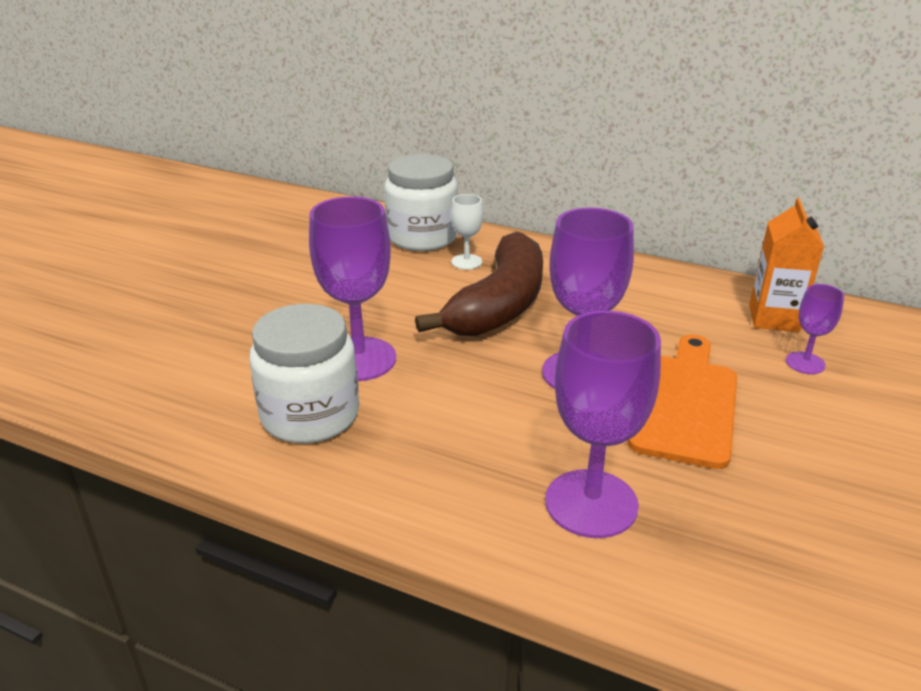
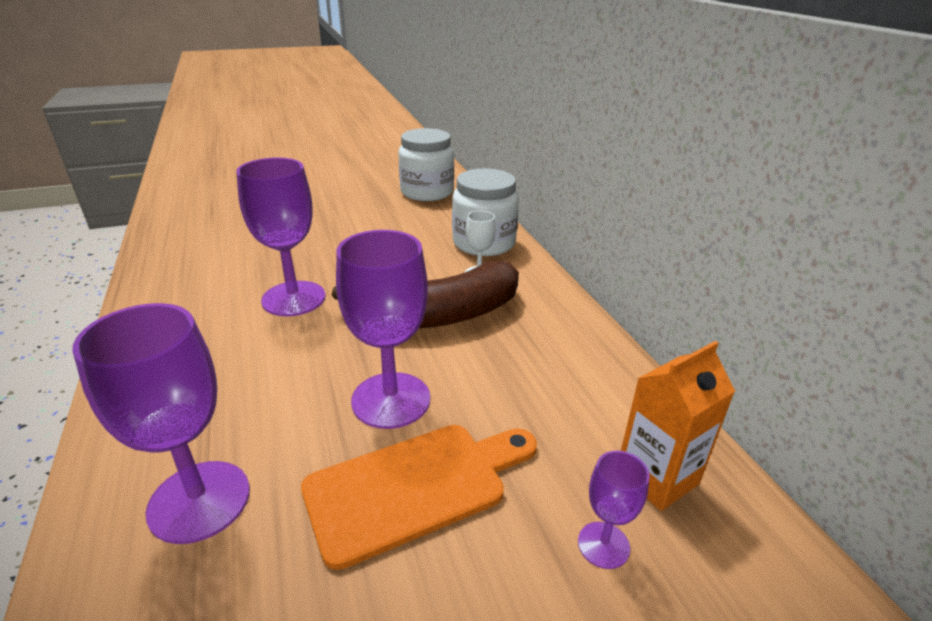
camera: 45 degrees right, 0 degrees up
white jar [250,304,359,443] -> white jar moved to [399,128,454,201]

